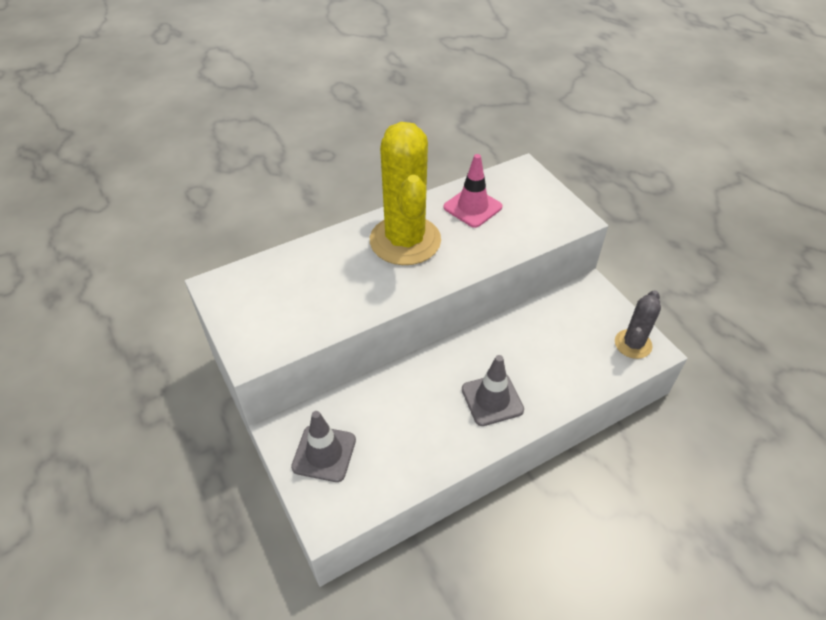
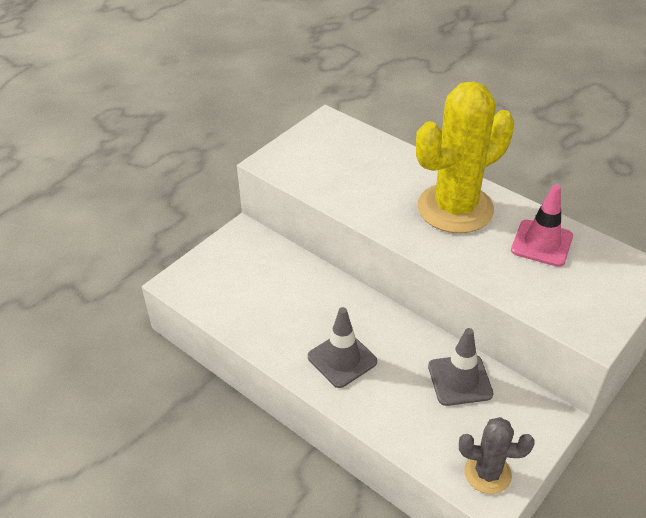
camera: 70 degrees right, 5 degrees down
grey traffic cone [291,411,356,482] -> grey traffic cone moved to [428,328,493,406]

